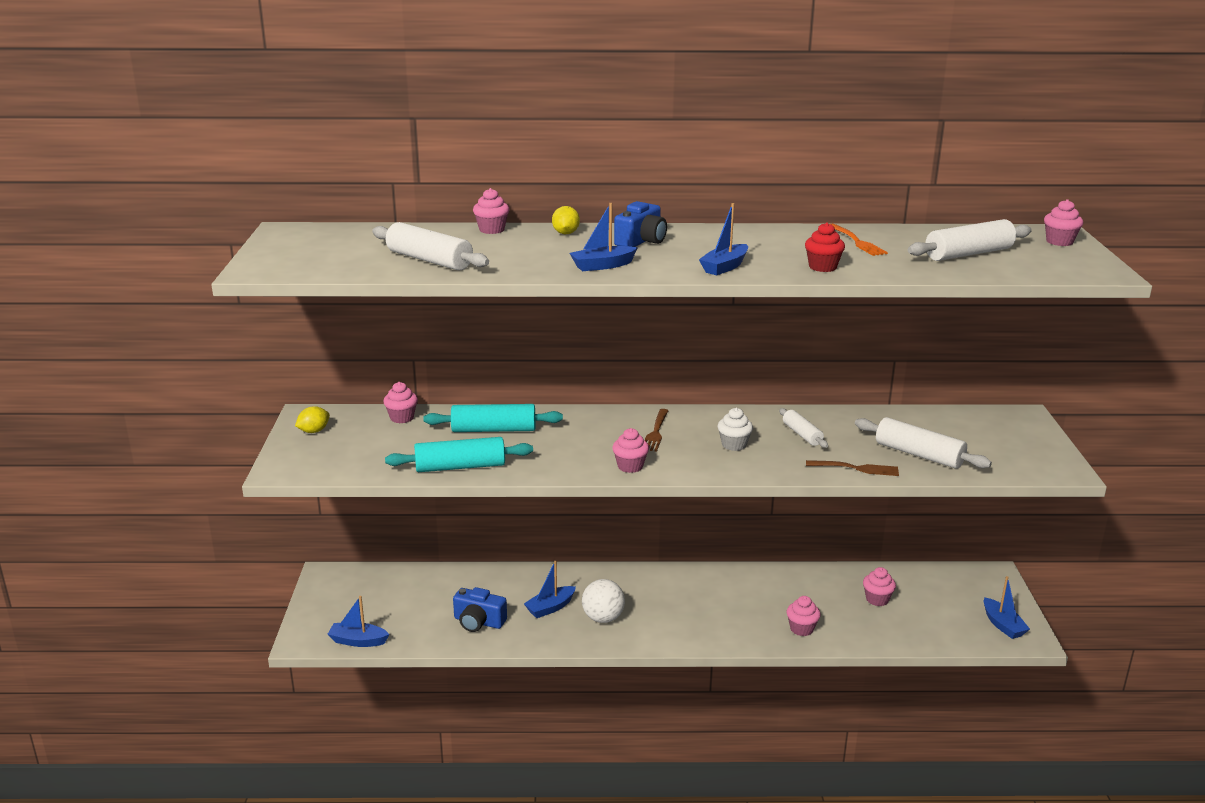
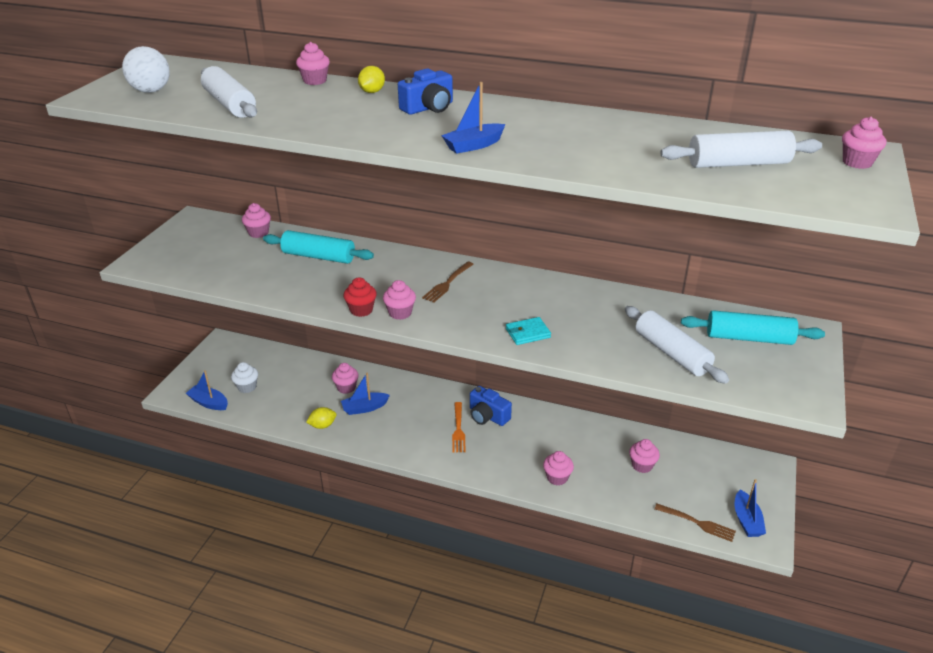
camera: 20 degrees right, 10 degrees up
yellow lemon [295,406,330,433] -> yellow lemon moved to [306,407,336,429]
turquoise rolling pin [385,437,533,472] -> turquoise rolling pin moved to [681,310,825,345]
blue camera [453,587,507,632] -> blue camera moved to [470,386,512,426]
blue boat [570,203,638,271] -> none
white ball [582,579,625,623] -> white ball moved to [122,46,170,93]
white cupcake [718,408,753,451] -> white cupcake moved to [231,362,258,393]
white rolling pin [779,408,828,448] -> none
red cupcake [805,222,845,272] -> red cupcake moved to [344,277,377,317]
brown fork [806,460,899,476] -> brown fork moved to [655,503,736,542]
orange fork [831,224,888,256] -> orange fork moved to [452,402,466,452]
none -> pink cupcake [332,363,359,394]
none -> turquoise wallet [506,317,551,345]

